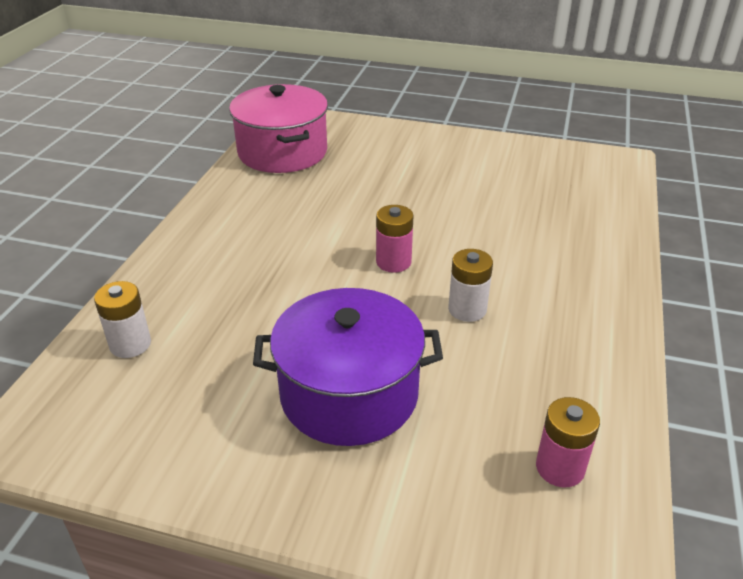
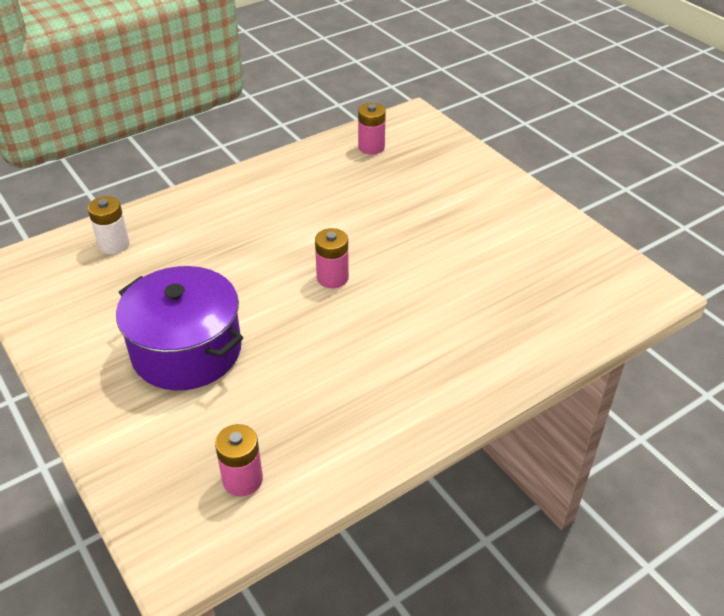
camera: 40 degrees right, 5 degrees up
pink pot [229,84,328,173] -> pink battery [358,103,386,155]
white battery [448,249,493,322] -> none

